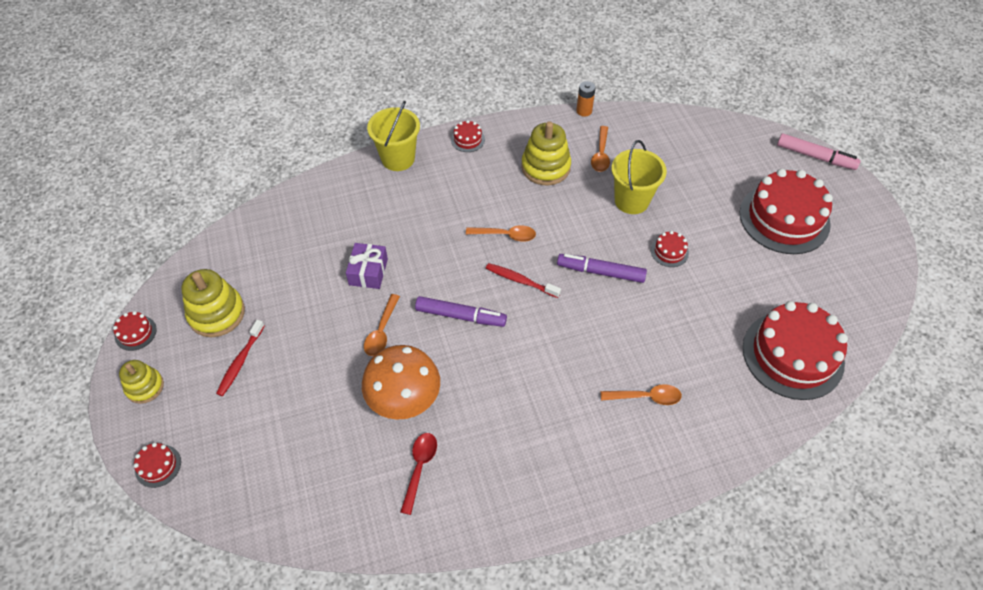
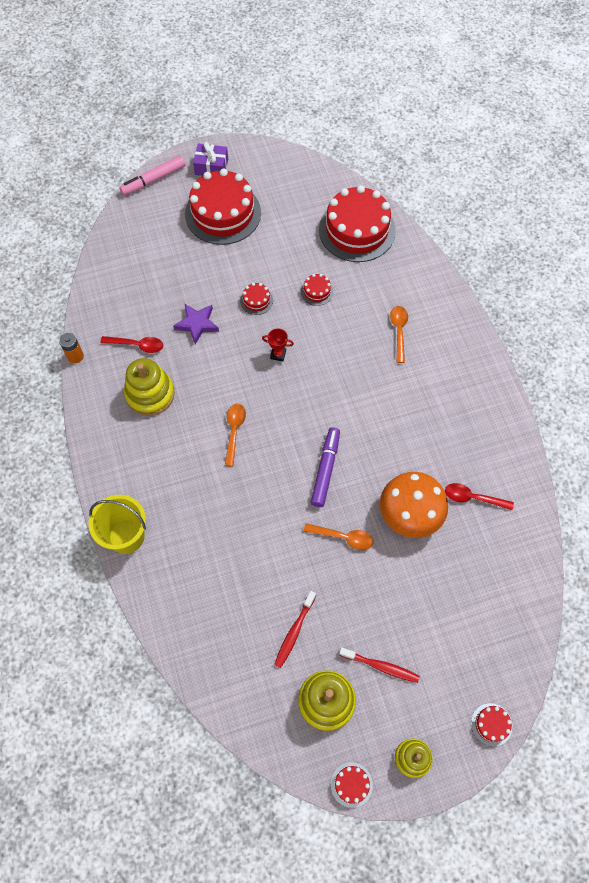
camera: 90 degrees left, 10 degrees up
purple gift [346,243,388,289] -> purple gift moved to [193,142,228,176]
red cake [451,120,485,152] -> red cake moved to [301,274,334,306]
red toothbrush [486,263,561,298] -> red toothbrush moved to [274,591,316,668]
purple marker [557,254,647,283] -> red trophy [262,328,294,361]
orange spoon [591,126,610,172] -> red spoon [101,336,163,353]
yellow bucket [612,140,667,214] -> purple star [173,303,219,344]
pink marker [777,133,861,170] -> pink marker turned 150 degrees counterclockwise [119,155,186,196]

